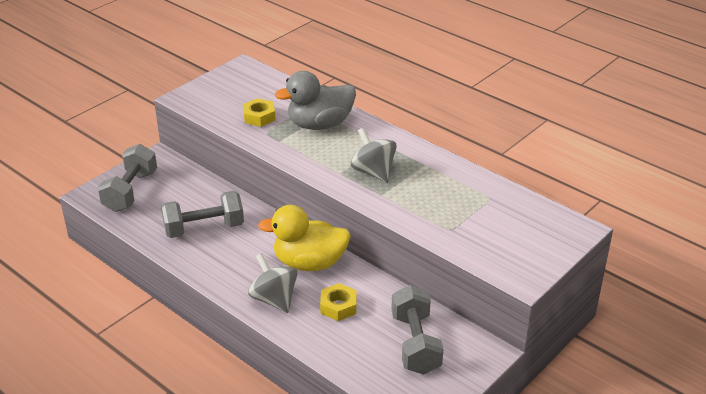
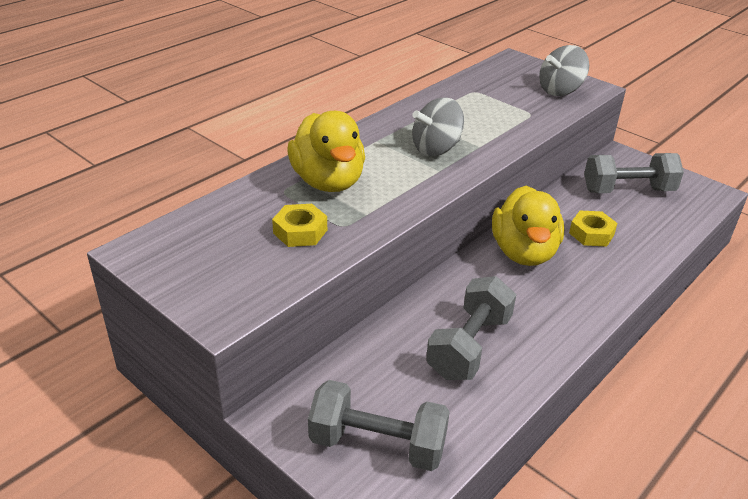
camera: 90 degrees left, 0 degrees up
grey dumbbell [161,191,244,238] -> grey dumbbell turned 45 degrees clockwise [426,276,516,380]
grey spinning top [248,253,297,313] -> grey spinning top moved to [539,45,589,96]
grey duck [275,71,356,130] -> yellow duck [288,111,365,192]

